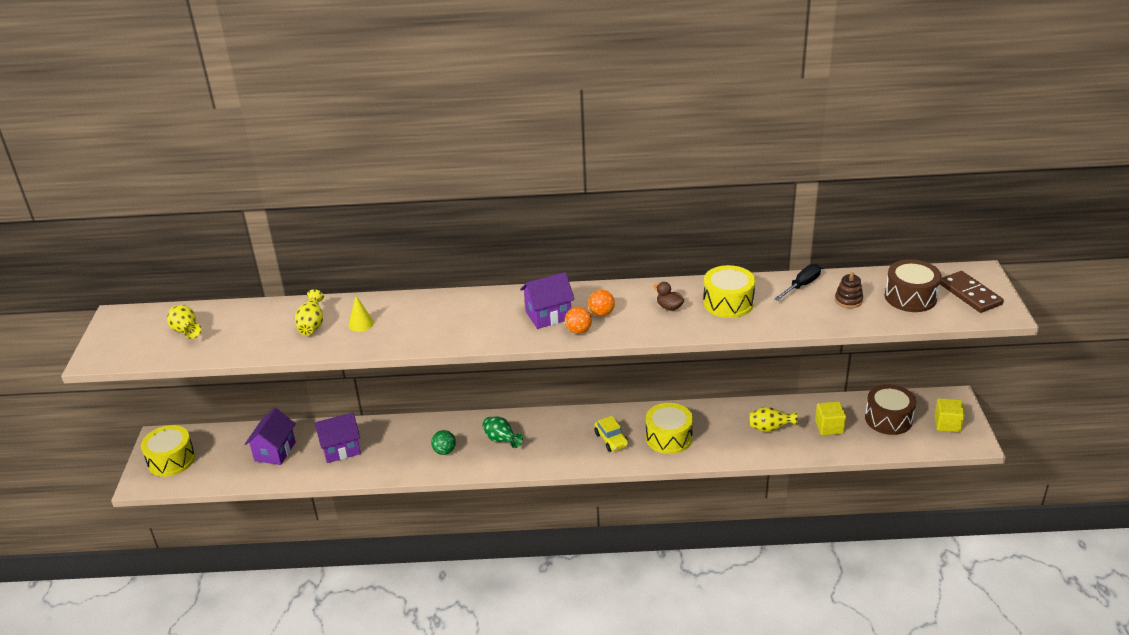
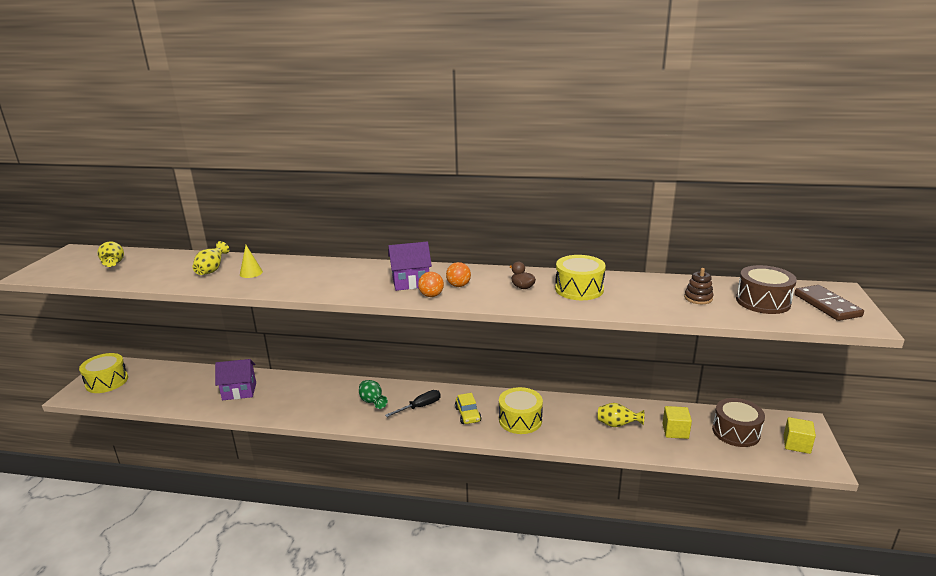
camera: 10 degrees right, 10 degrees down
purple house [245,408,296,465] -> none
green ball [431,430,456,455] -> none
black screwdriver [774,264,821,301] -> black screwdriver moved to [385,390,441,417]

